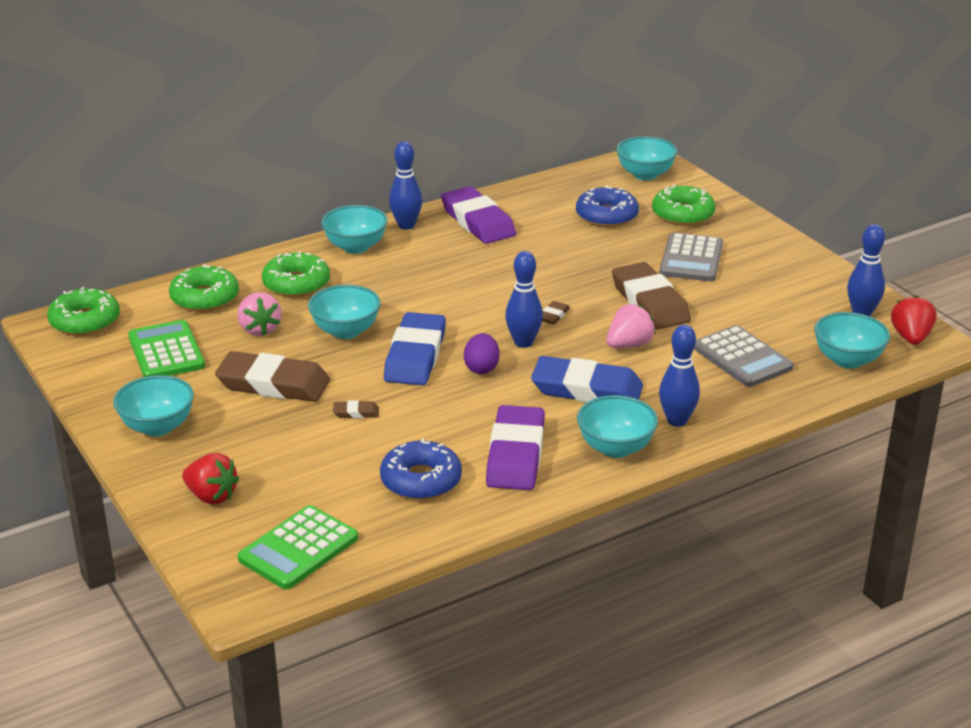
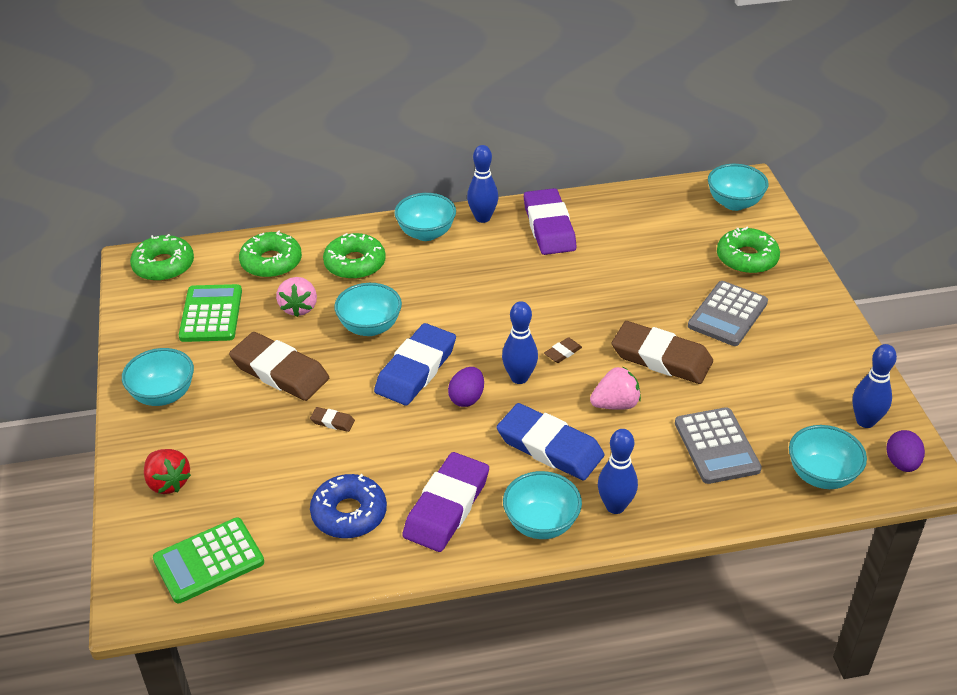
camera: 20 degrees right, 10 degrees up
blue donut [576,185,639,227] -> none
brown eraser [612,262,691,330] -> brown eraser turned 60 degrees counterclockwise [612,321,713,384]
red strawberry [891,295,937,345] -> purple egg [886,430,925,472]

